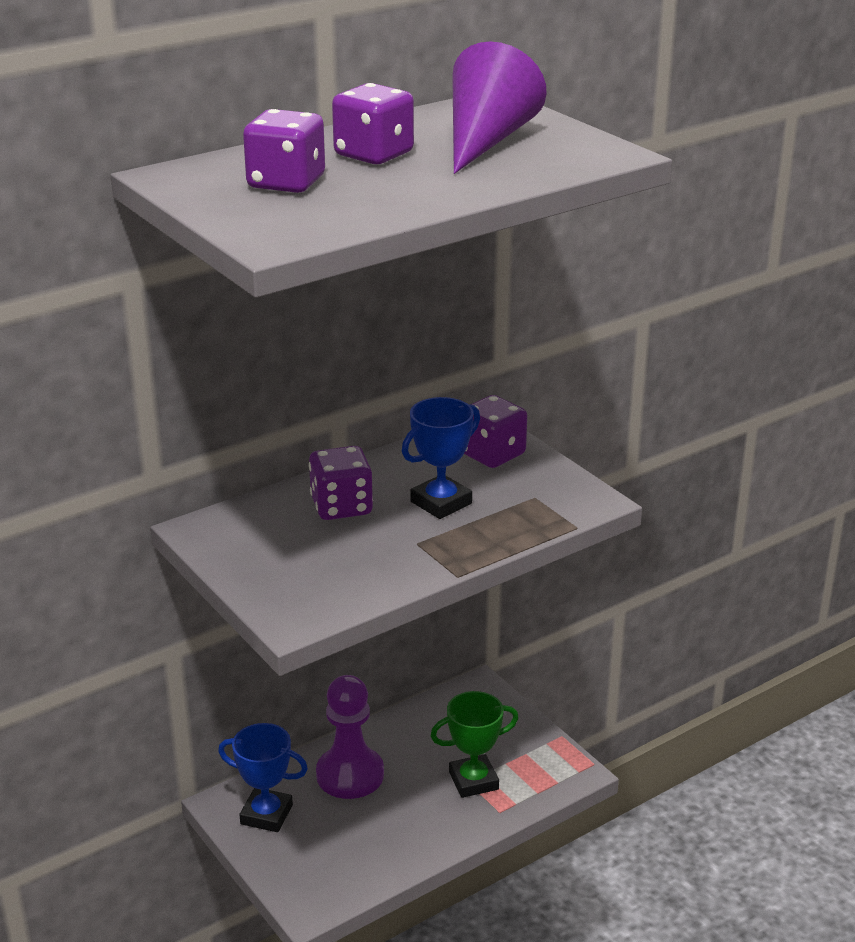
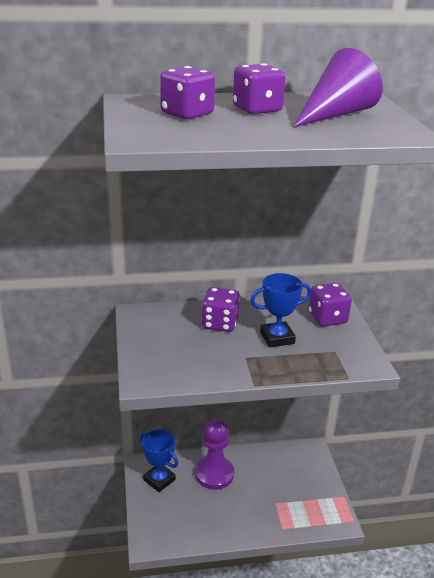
camera: 25 degrees right, 0 degrees up
green trophy [431,691,519,798] -> none

